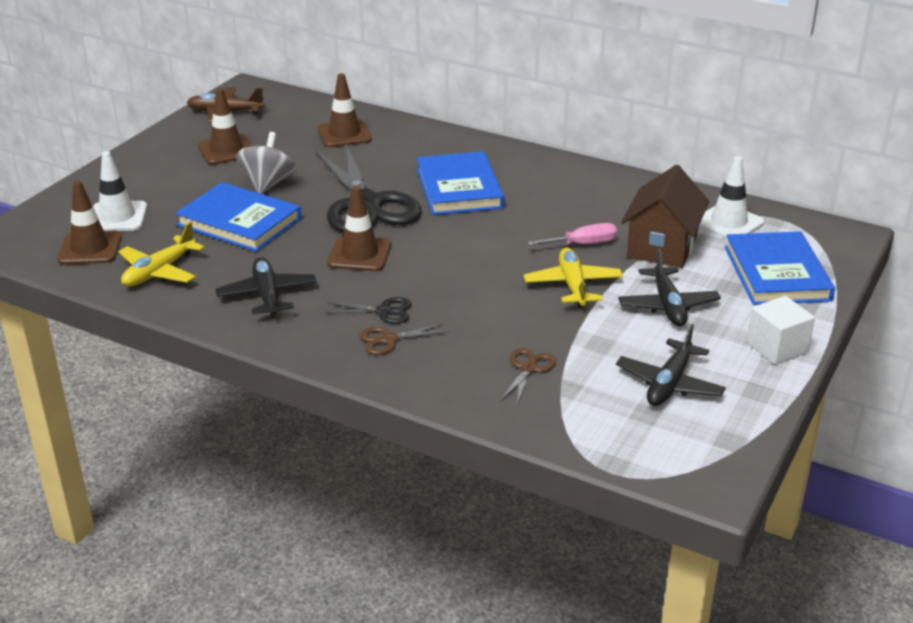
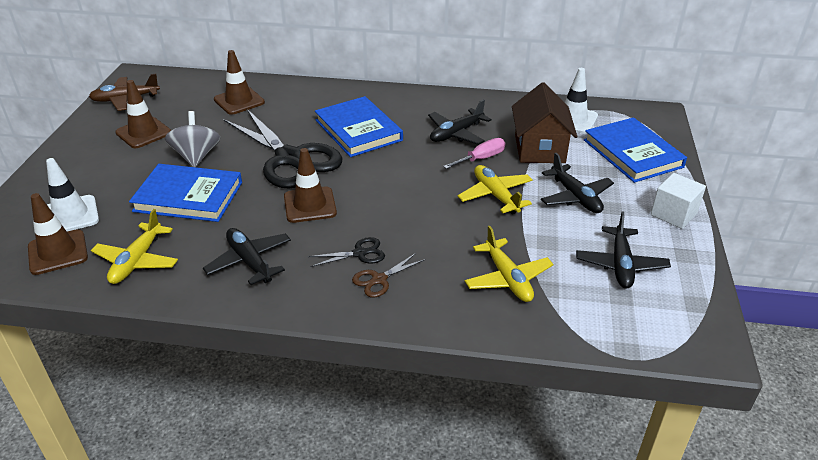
camera: 20 degrees left, 5 degrees up
brown scissors [500,348,556,404] -> yellow plane [465,226,553,302]
none -> black plane [428,99,492,145]

